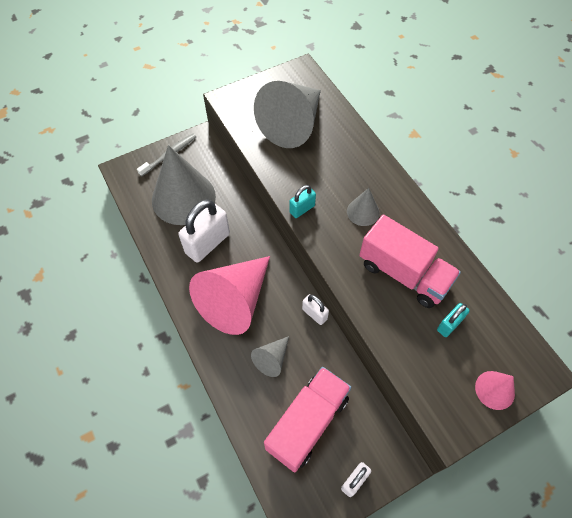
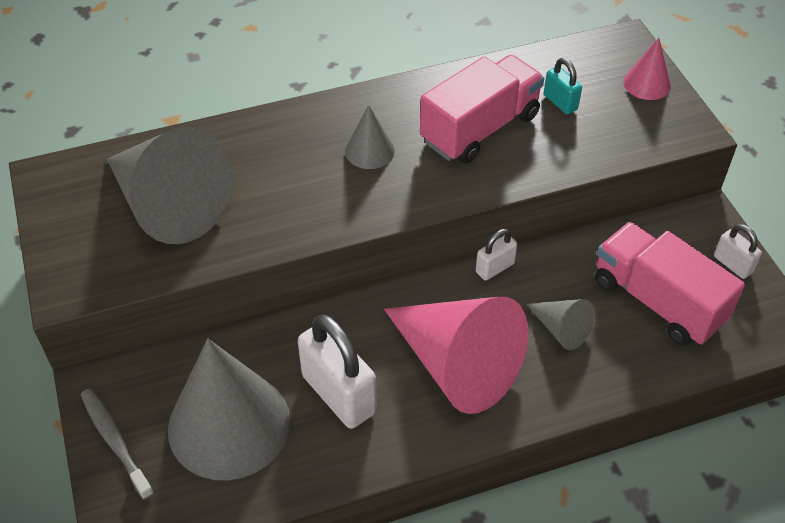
camera: 80 degrees left, 10 degrees down
turquoise padlock [289,185,316,218] -> none

